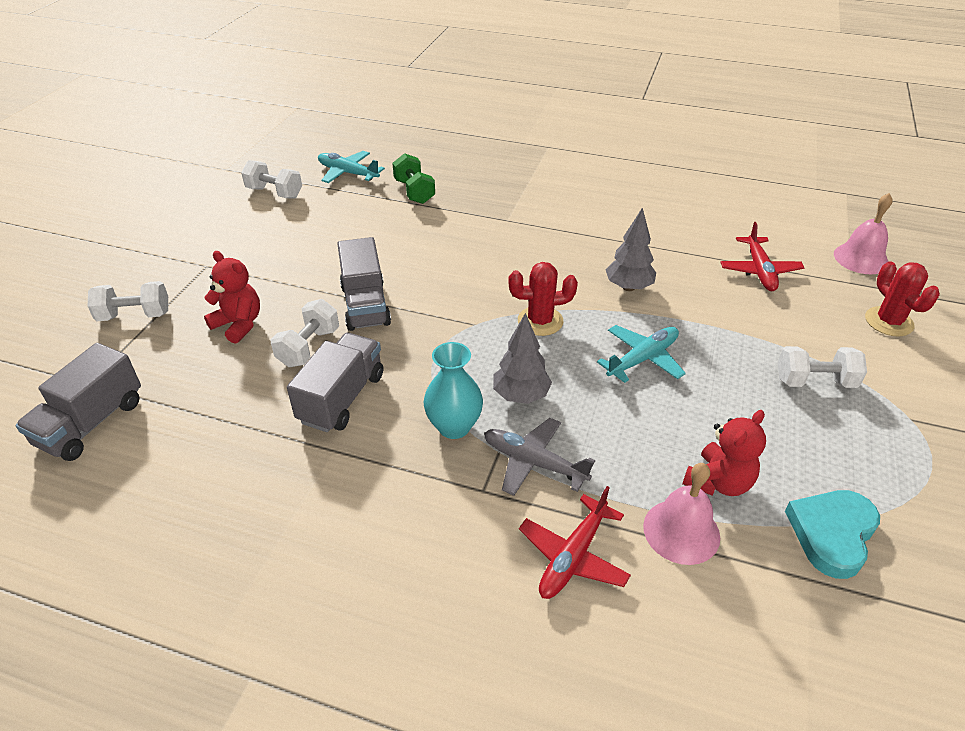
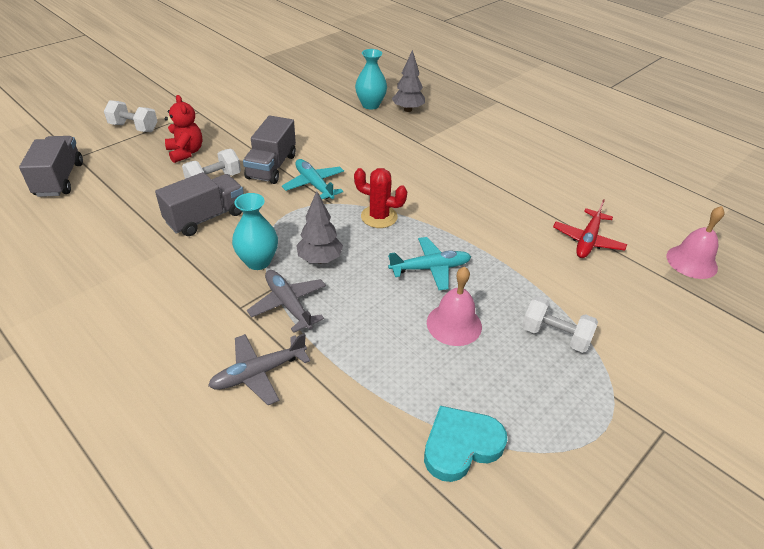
camera: 25 degrees right, 0 degrees up
grey truck [15,343,141,461] -> grey truck turned 120 degrees clockwise [19,136,83,197]
white dumbbell [241,160,302,199] -> none
turquoise plane [318,151,385,183] -> turquoise plane moved to [282,159,344,199]
green dumbbell [392,153,435,204] -> turquoise vase [355,49,387,110]
red plane [519,486,631,599] -> grey plane [208,333,310,405]
grey tree [606,208,656,291] -> grey tree moved to [392,50,425,112]
pink bell [643,463,720,565] -> pink bell moved to [427,267,482,346]
red teddy bear [682,410,766,496] -> none
red cactus [865,261,940,337] -> none

